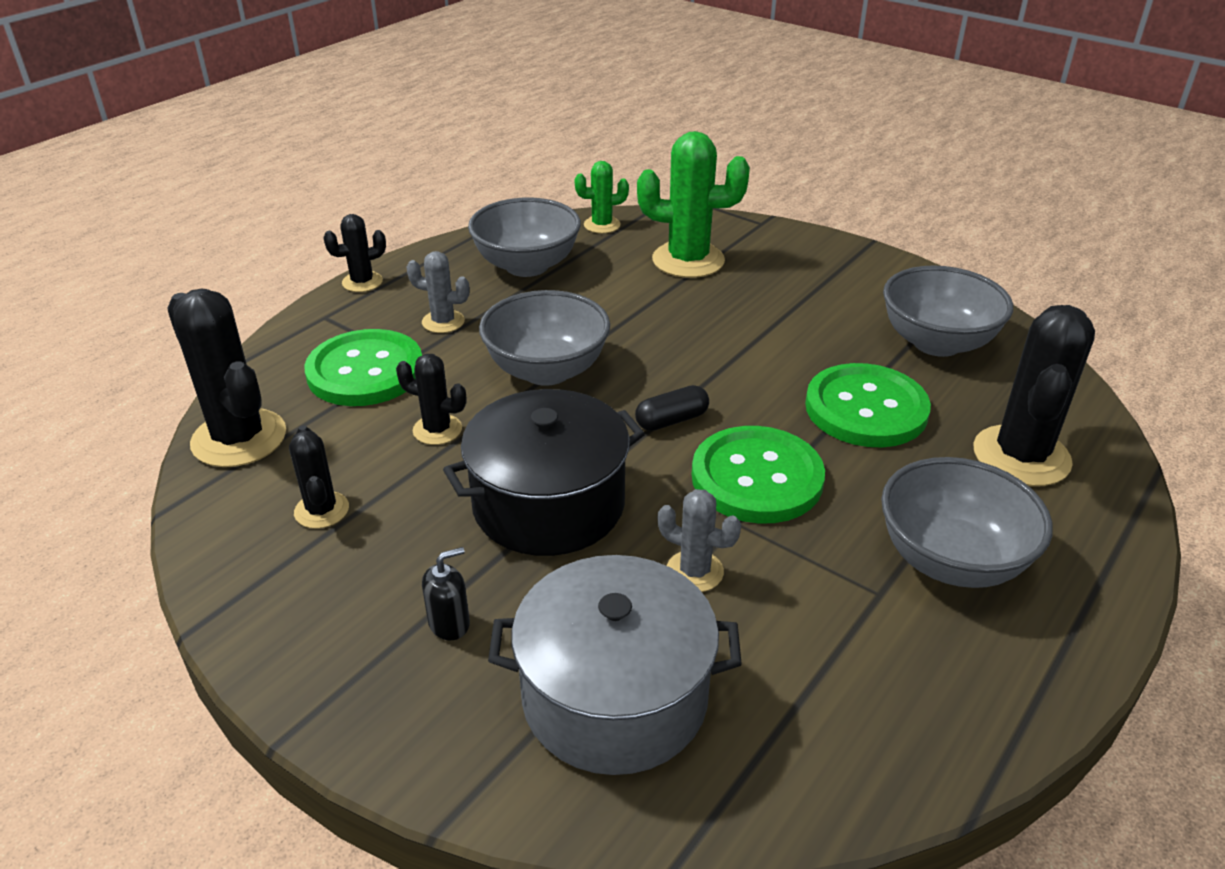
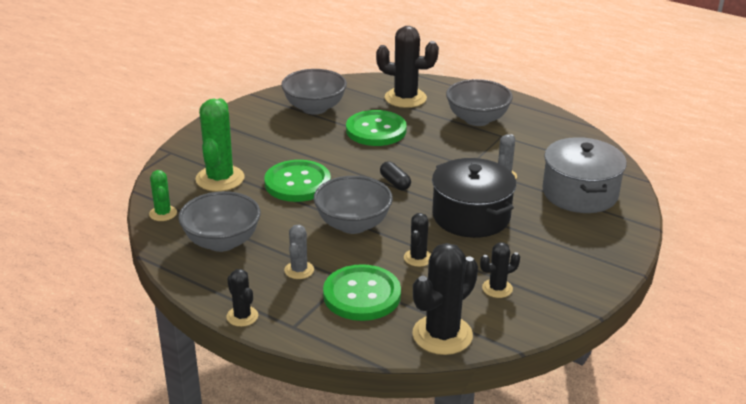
camera: 95 degrees left, 5 degrees down
black soap dispenser [422,547,470,640] -> none
green button [692,426,825,524] -> green button moved to [264,160,331,202]

